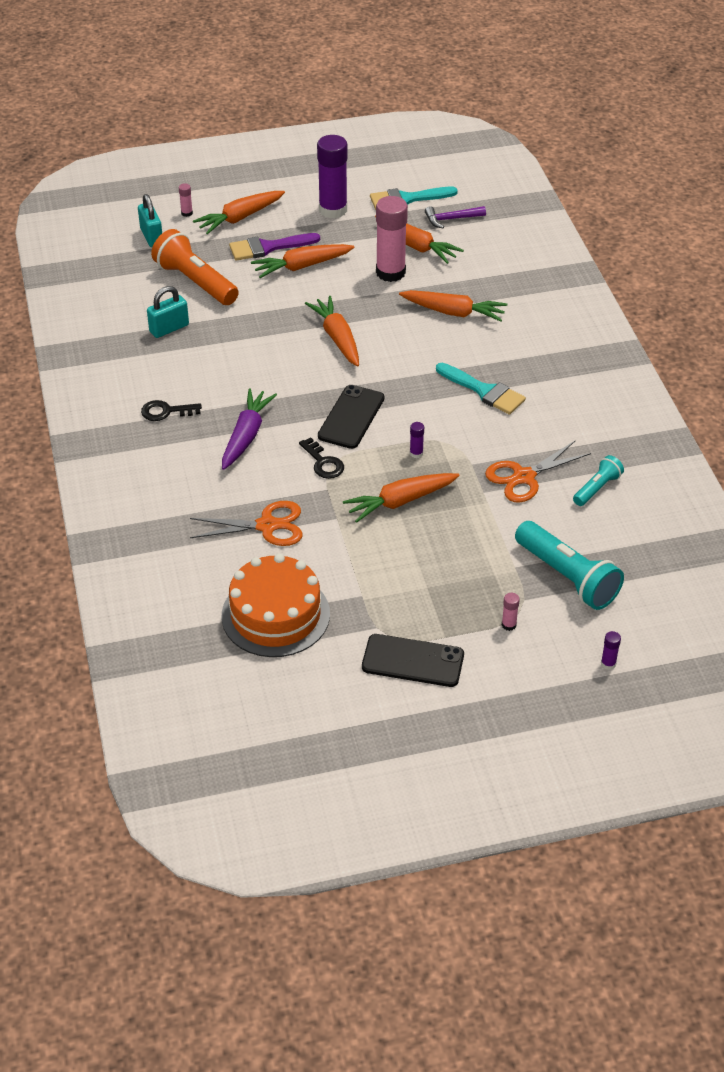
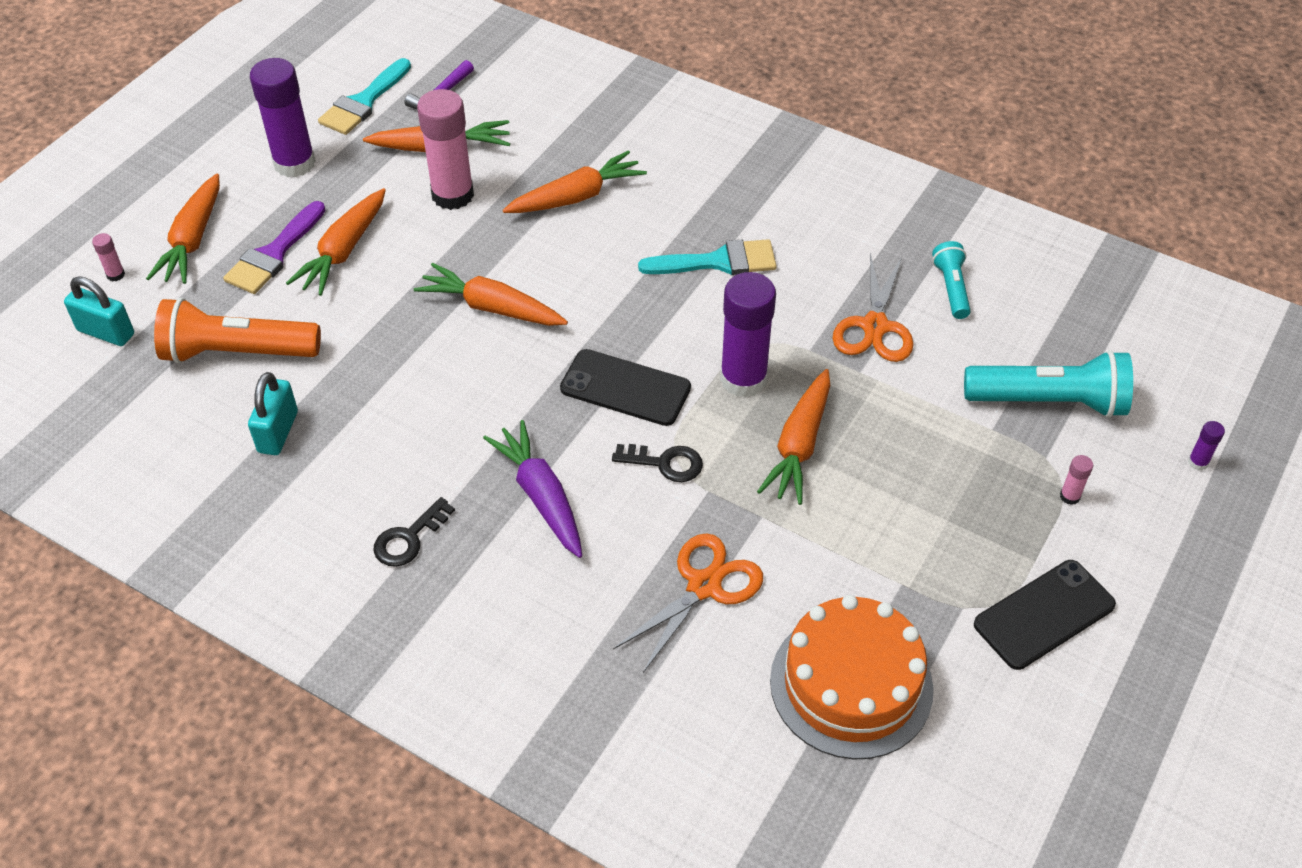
camera: 45 degrees left, 5 degrees up
black phone [318,385,385,449] -> black phone turned 45 degrees counterclockwise [560,349,691,426]
purple glue stick [410,422,424,458] -> purple glue stick [720,272,776,398], size x2.47

